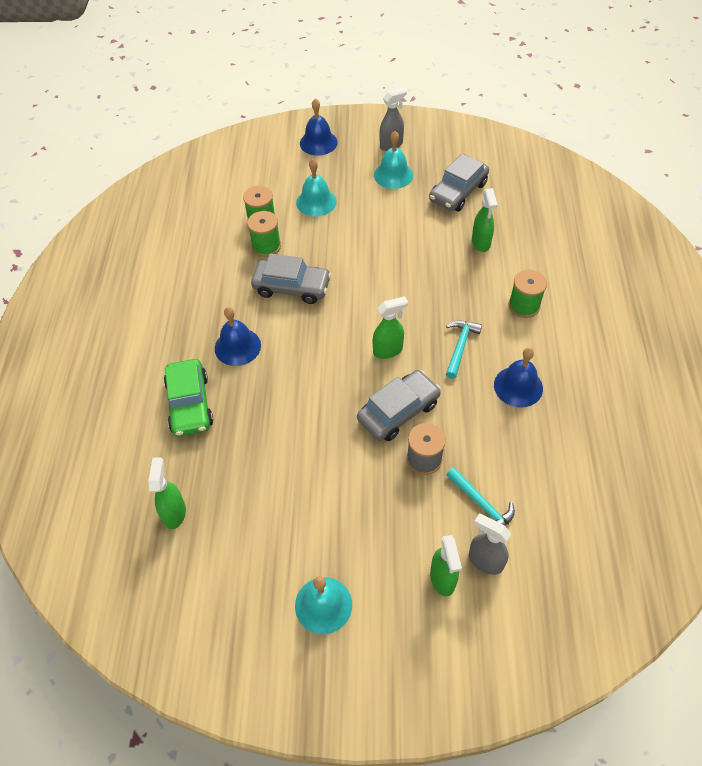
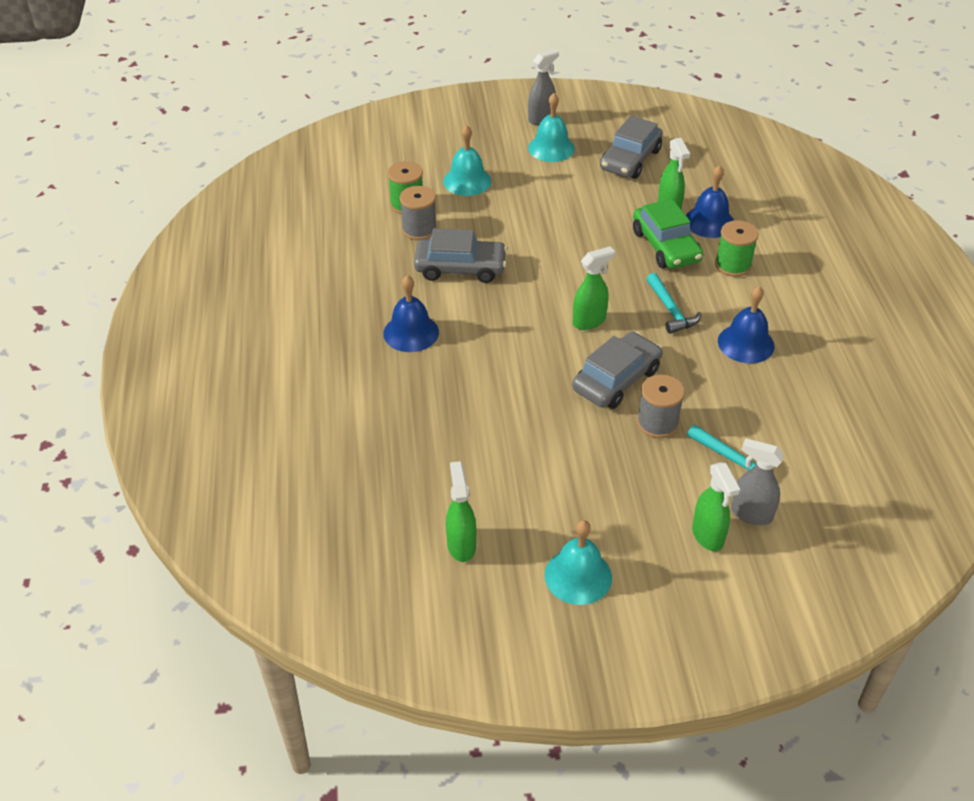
camera: 10 degrees left, 10 degrees down
green spray bottle [148,457,186,529] -> green spray bottle moved to [446,461,476,562]
green car [164,359,213,437] -> green car moved to [633,199,703,269]
green spool [247,211,281,257] -> grey spool [400,186,437,240]
blue bell [300,98,338,156] -> blue bell moved to [686,165,734,238]
turquoise hammer [446,320,482,379] -> turquoise hammer turned 150 degrees clockwise [647,273,702,334]

